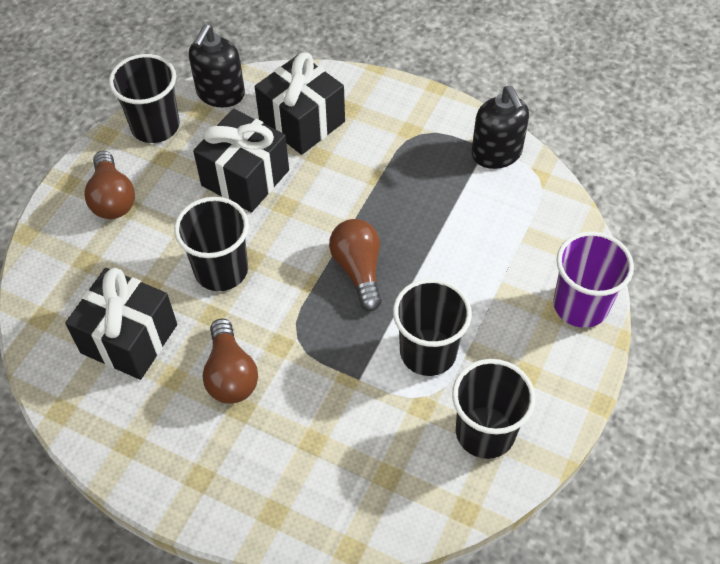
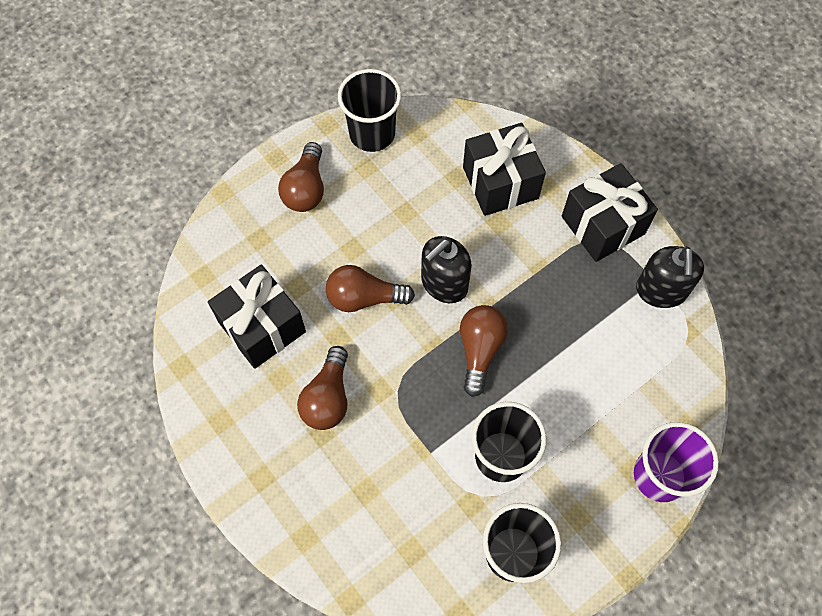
camera: 25 degrees right, 10 degrees up
black cup [174,197,249,291] -> brown light bulb [326,265,415,312]
black soap dispenser [189,24,245,108] -> black soap dispenser moved to [421,236,472,303]
black gift [193,109,289,213] -> black gift moved to [562,163,658,262]

